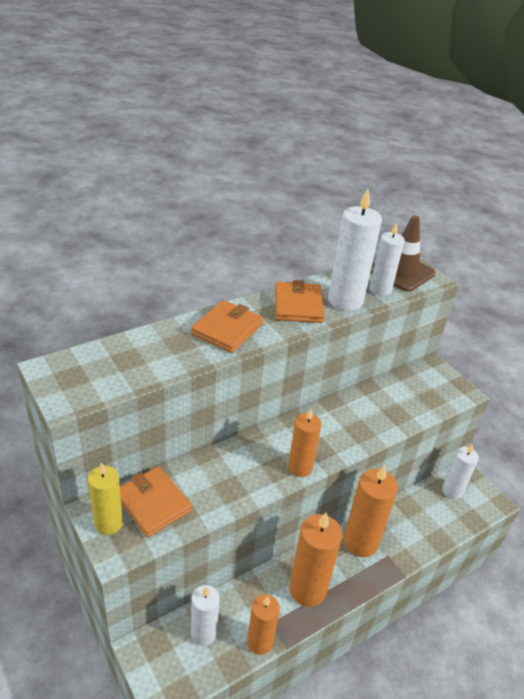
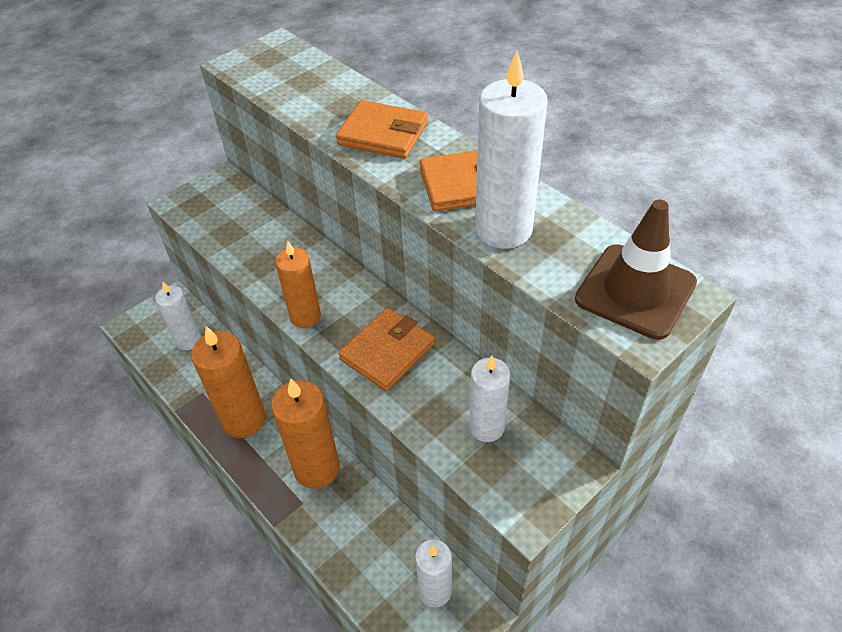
camera: 85 degrees right, 10 degrees up
yellow candle [88,462,123,535] -> none
orange wallet [120,466,192,537] -> orange wallet moved to [338,308,435,391]
orange candle [247,594,280,655] -> none
white candle [370,222,405,296] -> white candle moved to [469,356,510,442]

